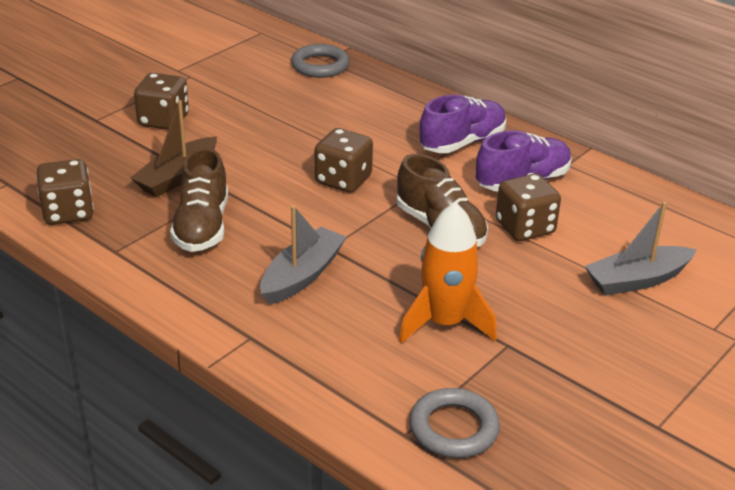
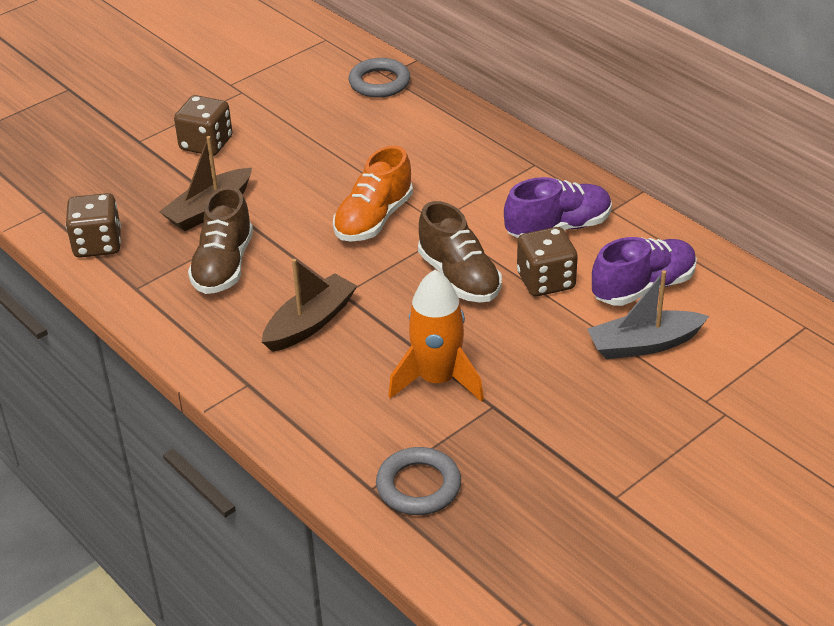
camera: 10 degrees right, 5 degrees up
grey boat [260,205,346,305] -> brown boat [262,259,357,352]
brown dice [315,128,373,193] -> orange shoe [333,146,413,241]
purple shoe [420,94,506,153] -> purple shoe moved to [592,237,697,306]

